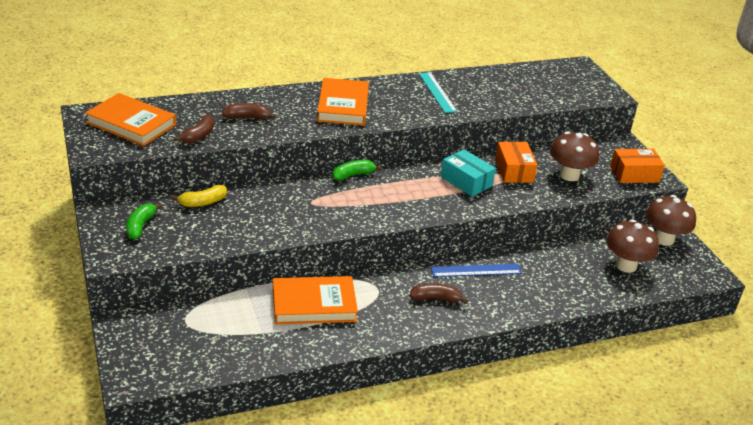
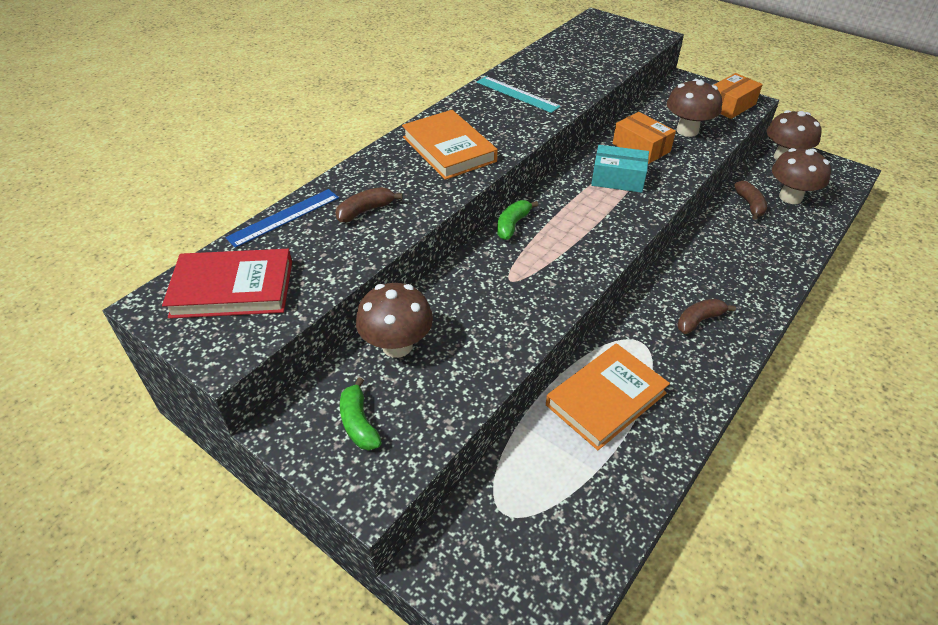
camera: 30 degrees left, 10 degrees up
orange book [85,93,176,146] -> red book [162,249,292,319]
yellow banana [171,185,227,207] -> brown mushroom [356,283,433,358]
brown banana [174,115,214,144] -> brown banana moved to [734,181,767,220]
blue ruler [431,264,522,277] -> blue ruler moved to [225,189,339,248]

